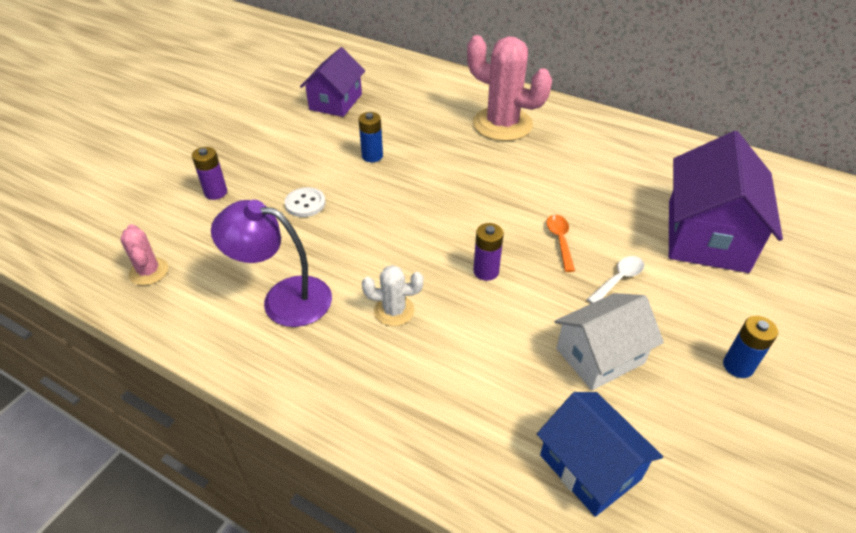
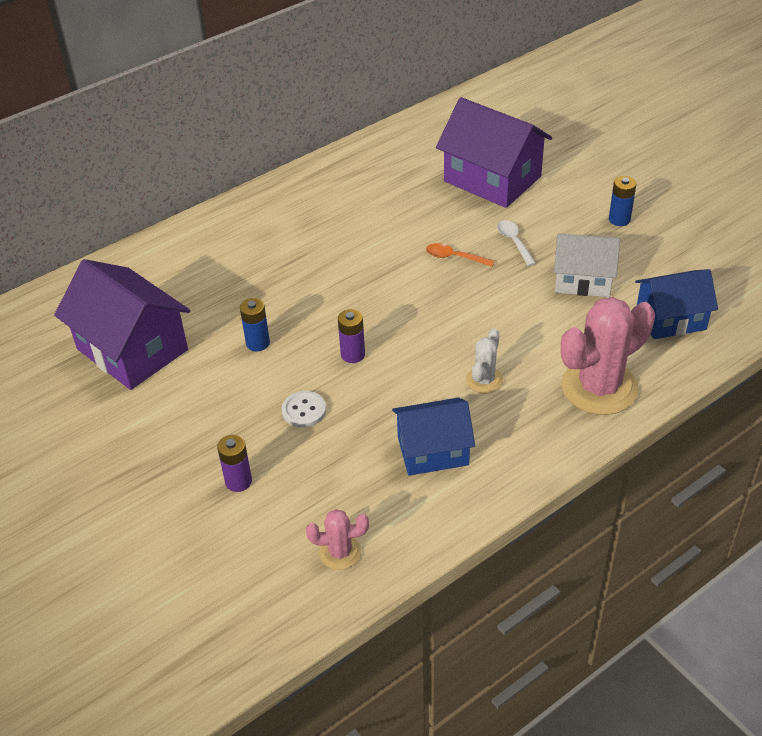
camera: 65 degrees left, 0 degrees up
purple lamp [211,200,332,327] -> blue house [392,398,475,476]
purple house [300,47,365,117] -> purple house [54,259,190,390], size x1.56
pink cactus [467,35,552,141] -> pink cactus moved to [561,297,655,415]
purple battery [473,223,504,281] -> purple battery moved to [338,309,365,363]
white house [555,293,664,390] -> white house turned 75 degrees counterclockwise [554,233,620,297]

